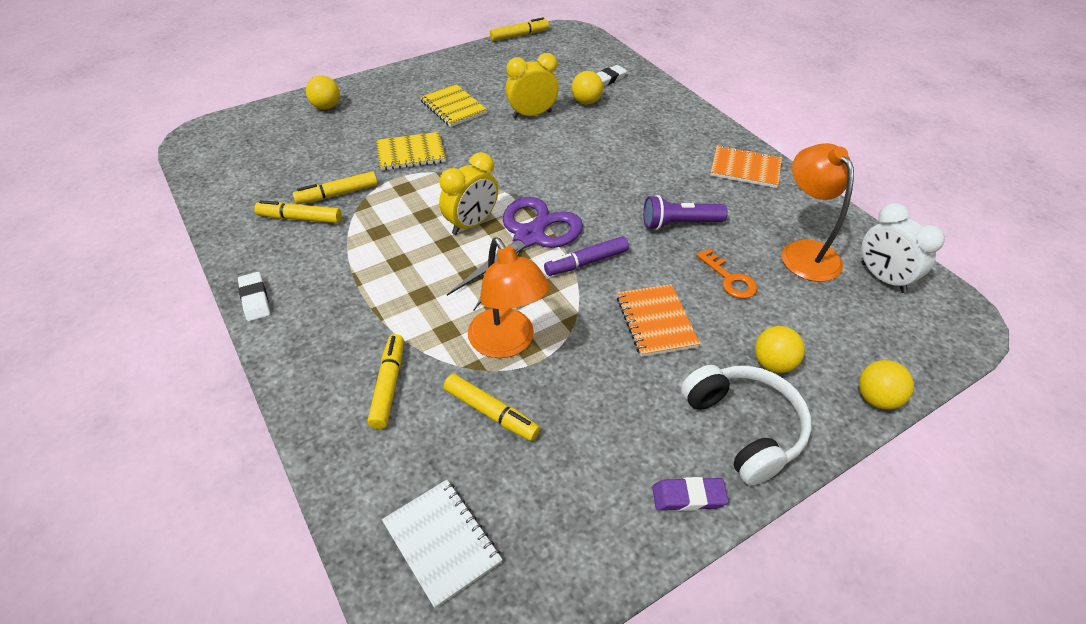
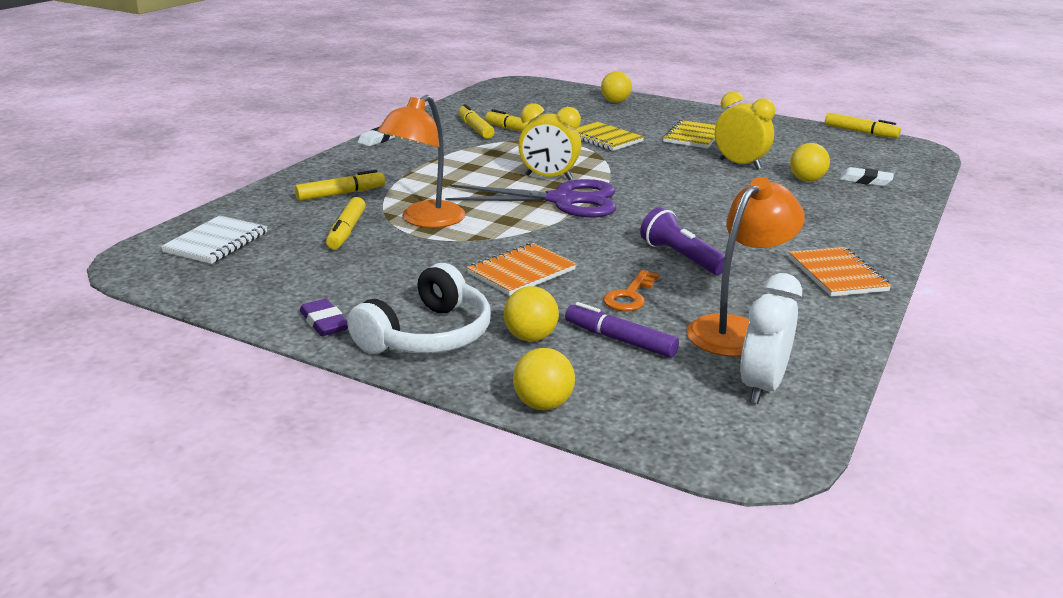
camera: 60 degrees right, 20 degrees down
purple marker [544,236,629,276] -> purple marker moved to [565,302,679,358]

